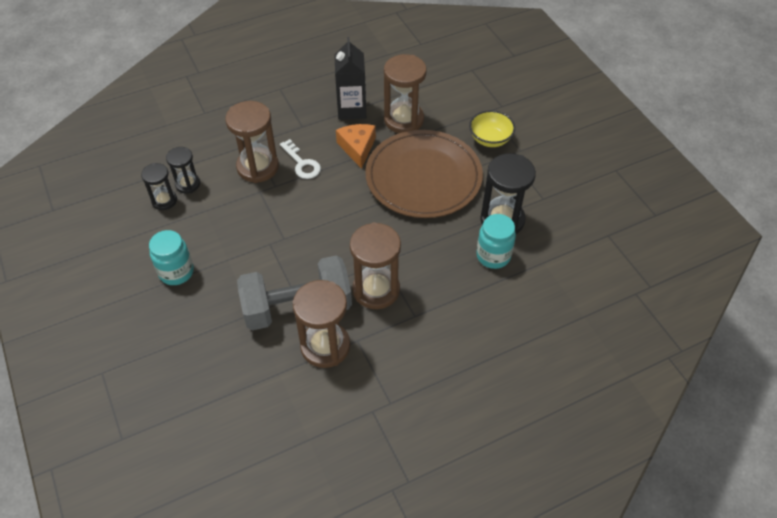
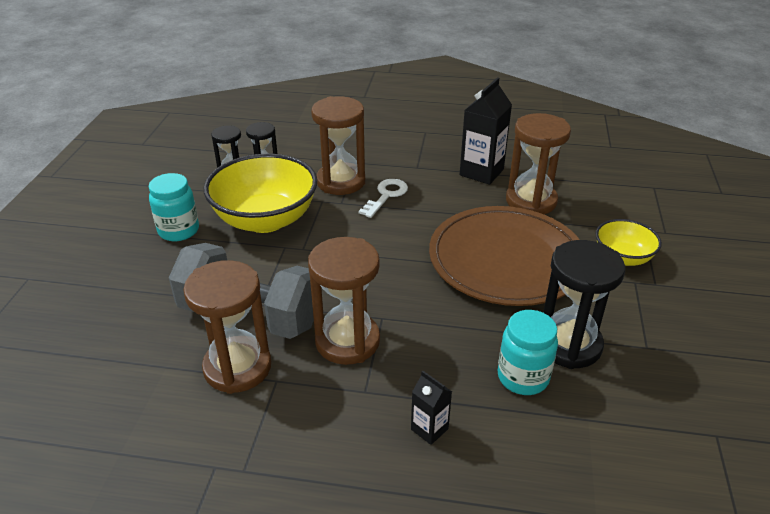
camera: 35 degrees right, 15 degrees down
white key [280,139,321,179] -> white key turned 150 degrees counterclockwise [359,179,408,218]
orange cheese [336,124,376,169] -> none
none -> yellow bowl [204,154,317,233]
none -> black carton [411,371,452,445]

